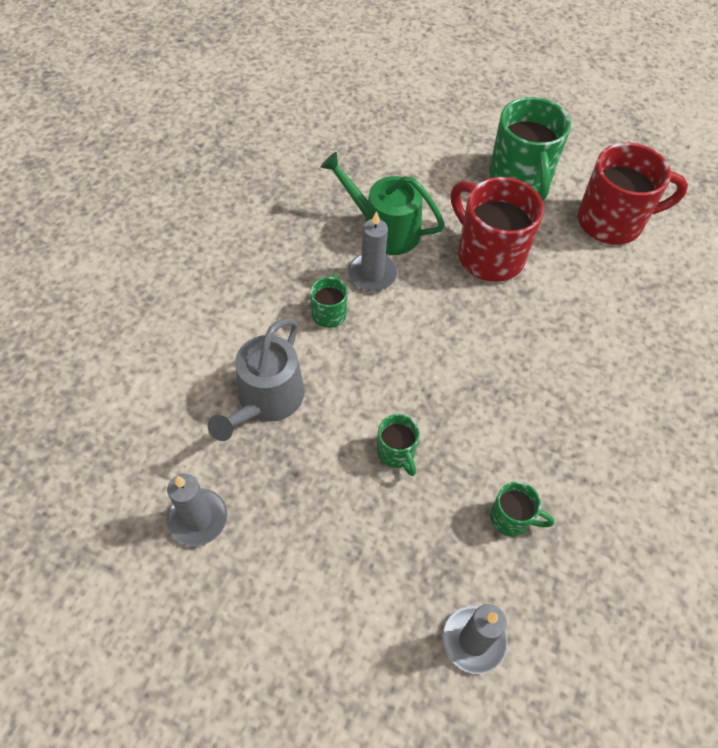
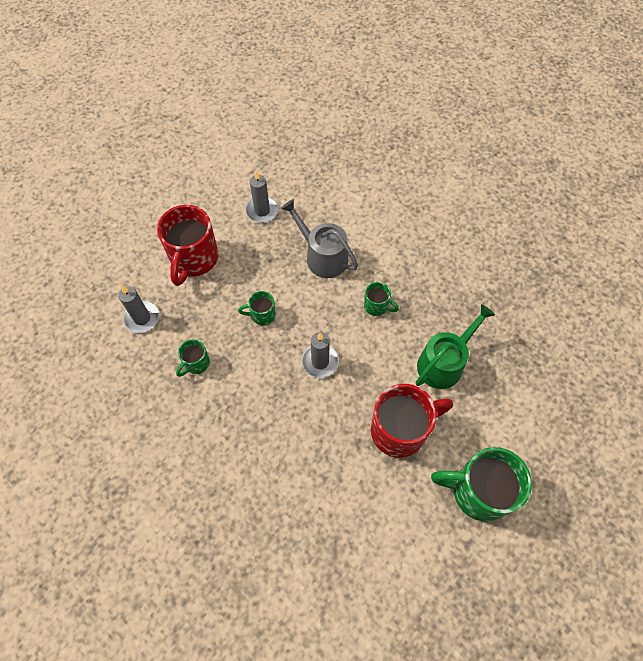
camera: 110 degrees right, 5 degrees up
grey candle [348,211,397,291] -> grey candle moved to [302,332,339,378]
red mug [578,142,688,245] -> red mug moved to [157,205,218,286]

